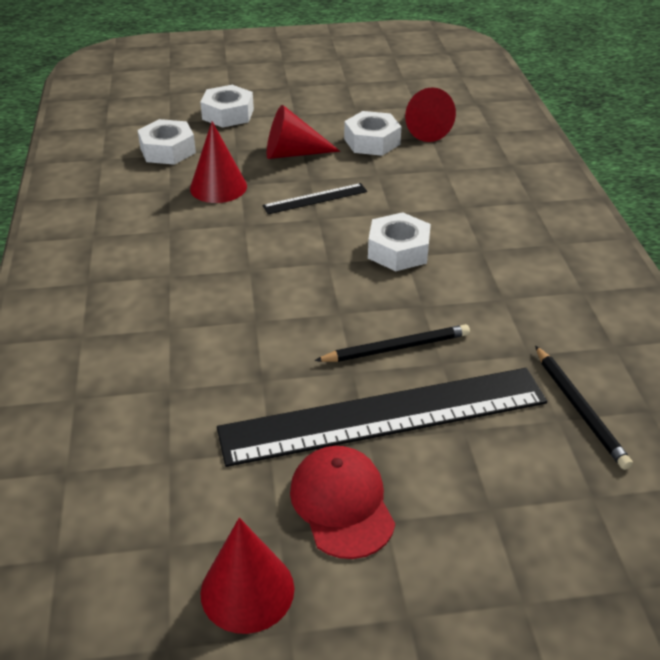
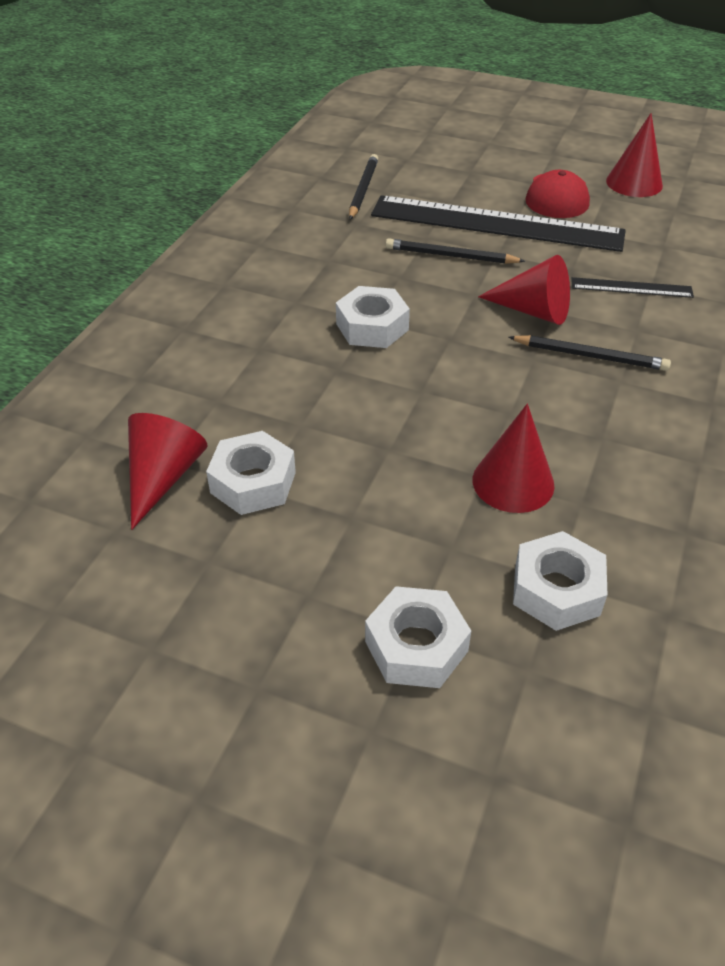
camera: 150 degrees left, 5 degrees up
black ruler [262,183,367,214] -> black ruler moved to [571,277,694,298]
red cone [267,105,340,159] -> red cone moved to [478,255,570,325]
none -> black pencil [508,335,671,371]

